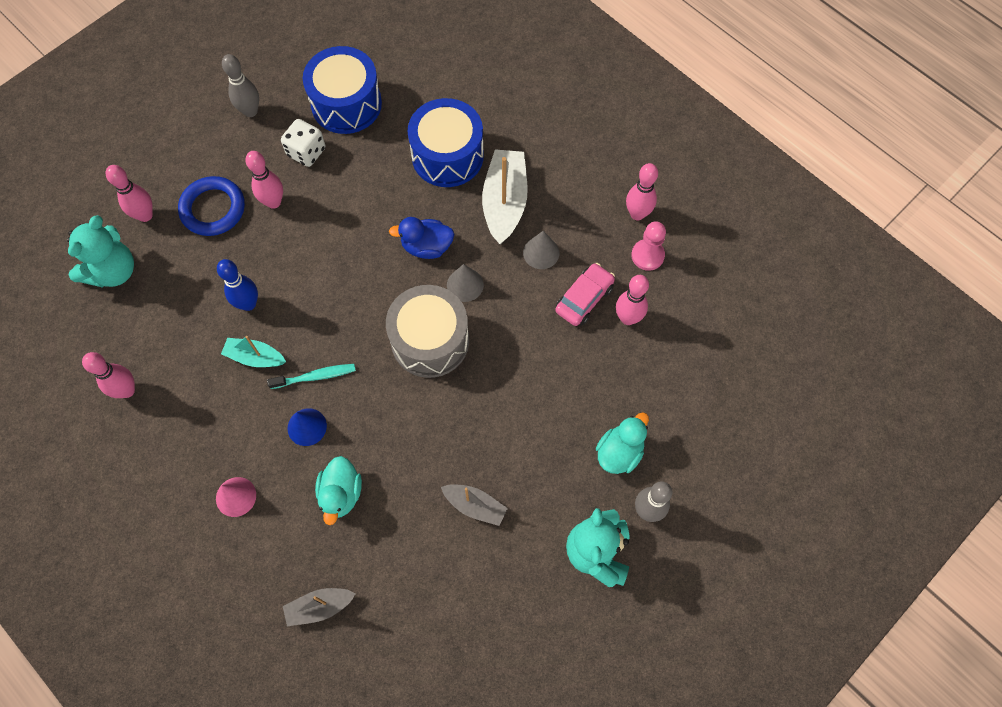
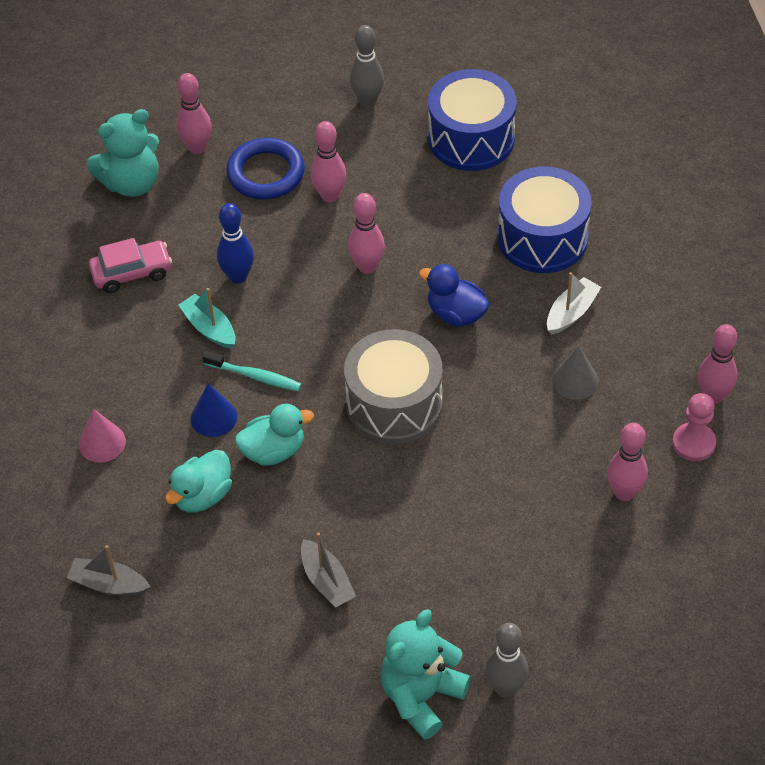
camera: 35 degrees right, 15 degrees down
pink bowling pin [82,352,135,398] -> pink bowling pin moved to [348,193,385,274]
white dice [281,119,325,167] -> none
grey cone [447,264,484,302] -> none
white boat [482,149,528,244] -> white boat [547,272,601,334], size x0.58
pink car [555,263,615,326] -> pink car moved to [89,238,172,293]
turquoise duck [596,412,649,474] -> turquoise duck moved to [235,404,314,466]

